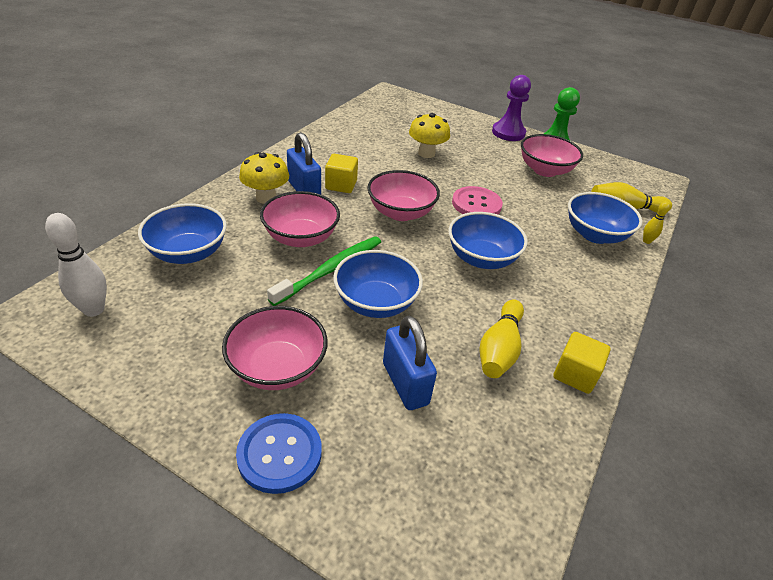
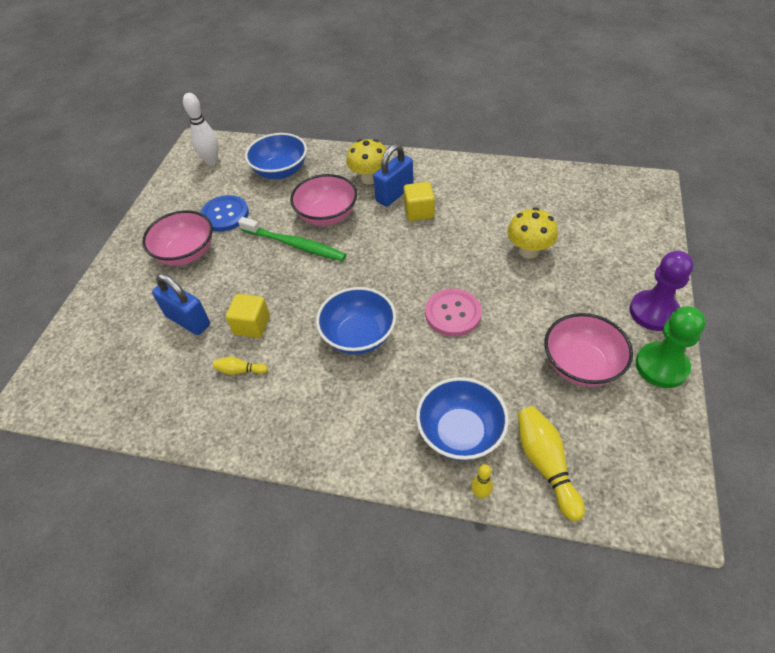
camera: 80 degrees right, 10 degrees up
blue button [236,413,322,494] -> blue button moved to [200,195,249,232]
blue bowl [333,250,423,318] -> none
pink bowl [367,170,440,221] -> none
blue padlock [383,316,437,410] -> blue padlock turned 75 degrees clockwise [152,273,210,335]
yellow bowling pin [480,299,524,378] -> yellow bowling pin [213,357,268,375], size x0.53
yellow cube [553,332,611,394] -> yellow cube moved to [226,294,270,338]

